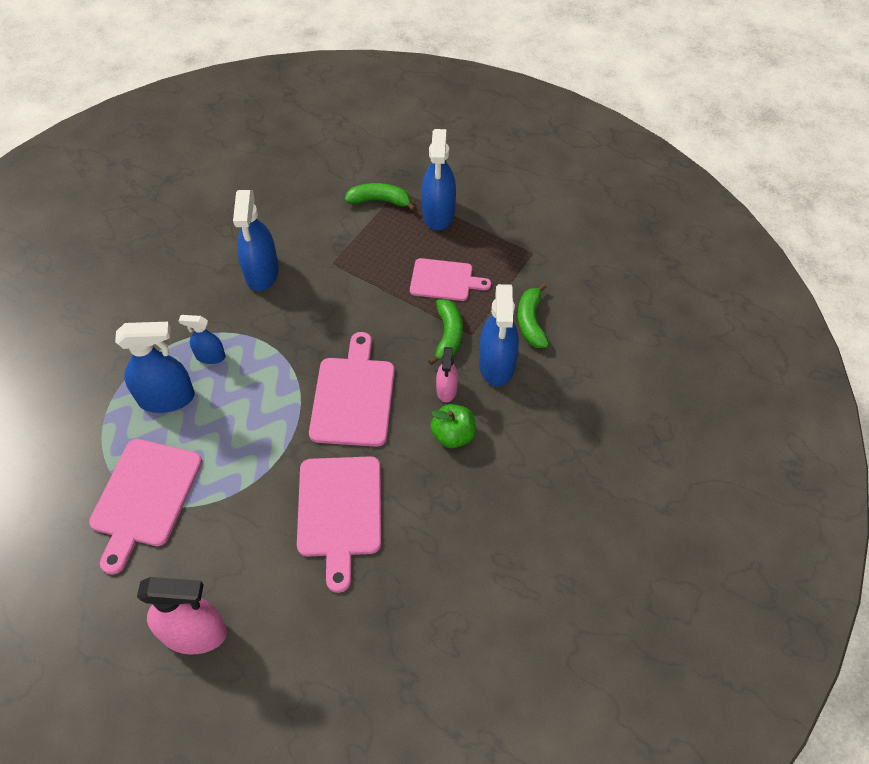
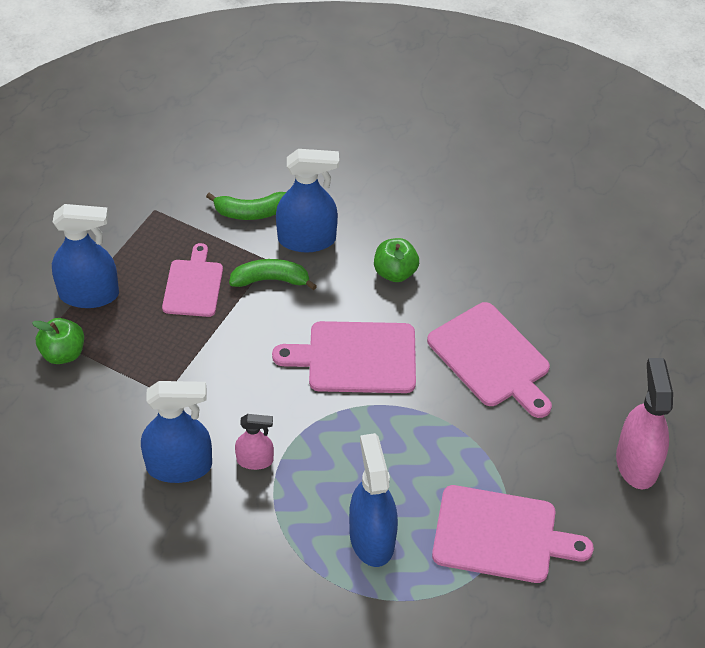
camera: 95 degrees left, 5 degrees down
blue spray bottle [178,315,226,364] -> none
pink cutting board [297,456,381,593] -> pink cutting board turned 60 degrees clockwise [427,302,552,418]
green banana [345,183,416,211] -> green apple [32,318,84,364]
pink spray bottle [436,347,458,402] -> pink spray bottle moved to [235,414,274,470]

